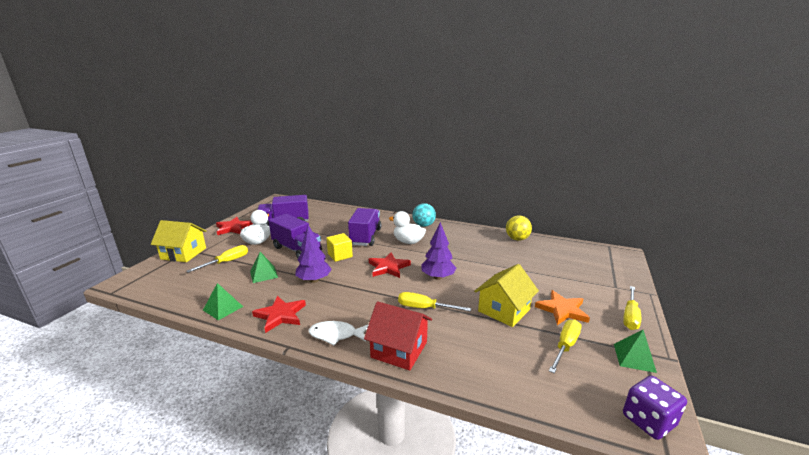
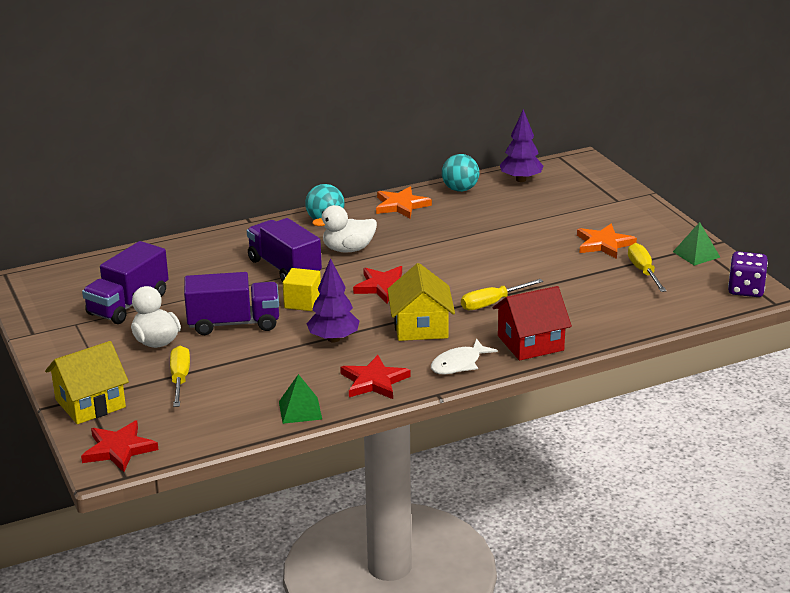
camera: 45 degrees left, 5 degrees up
red star [216,217,253,235] -> red star moved to [81,421,158,472]
green pyramid [250,252,278,283] -> none
purple tree [421,222,456,280] -> purple tree moved to [500,109,544,182]
yellow house [474,264,539,327] -> yellow house moved to [388,263,455,341]
yellow ball [506,216,532,241] -> turquoise ball [442,154,479,192]
yellow screwdriver [623,286,641,330] -> none
none -> orange star [376,187,432,218]

